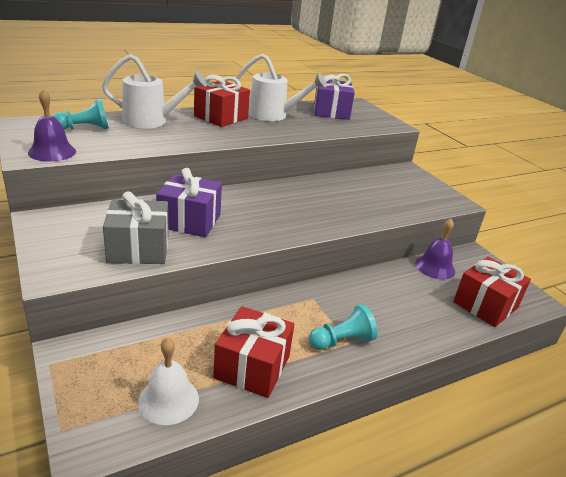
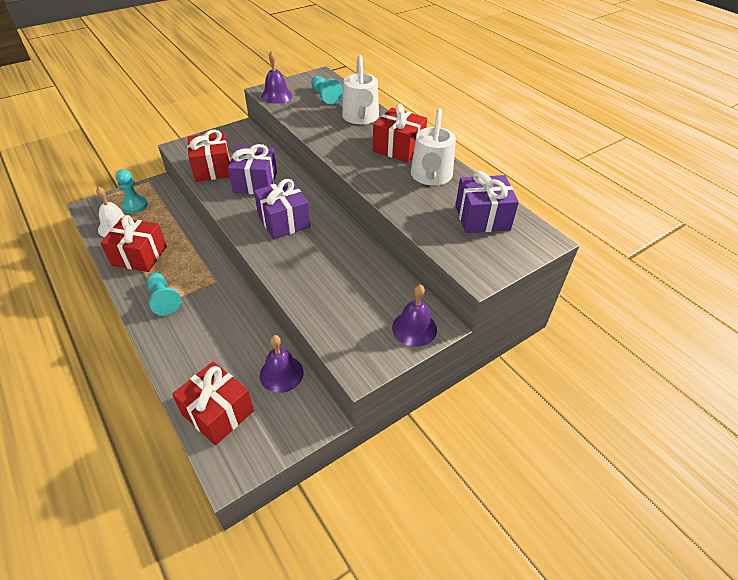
camera: 85 degrees right, 15 degrees up
grey gift [103,191,169,264] -> red gift [187,130,230,182]
none -> turquoise pawn [116,169,148,214]
none -> purple gift [254,179,311,239]
none -> purple bell [392,284,437,347]

